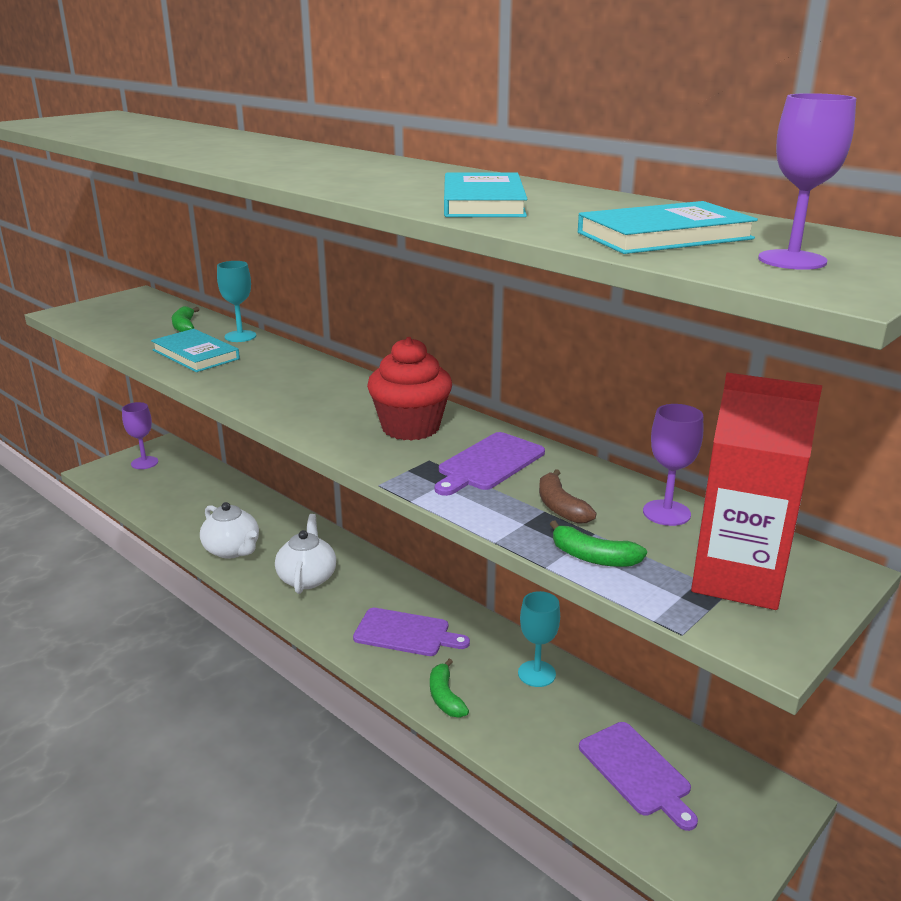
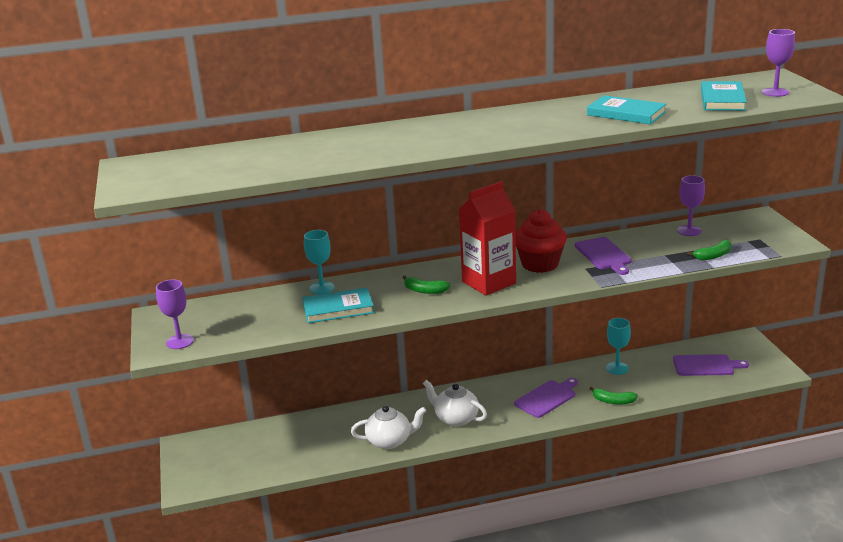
camera: 55 degrees left, 0 degrees up
purple goblet [122,402,158,469] -> purple goblet moved to [156,279,194,349]
green banana [172,306,199,332] -> green banana moved to [403,276,451,294]
brown banana [539,469,596,524] -> none
red carton [691,373,822,610] -> red carton moved to [459,181,516,296]

